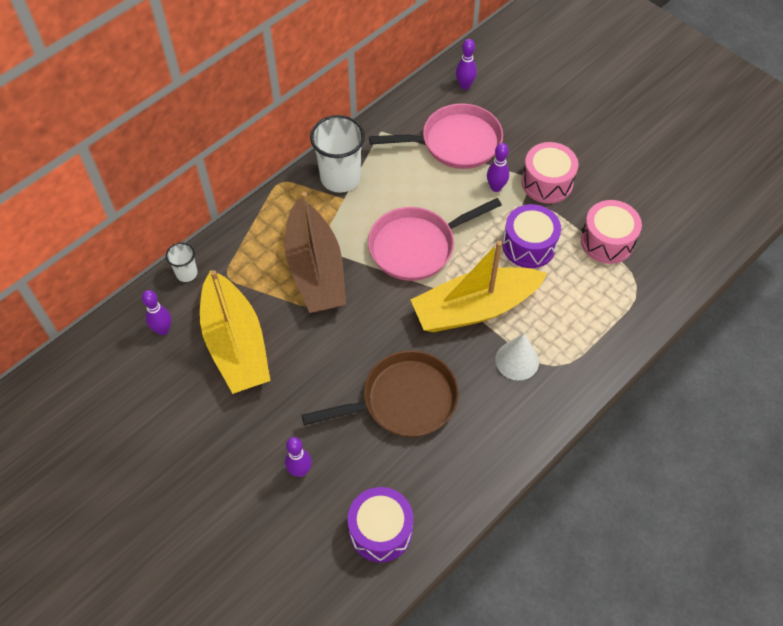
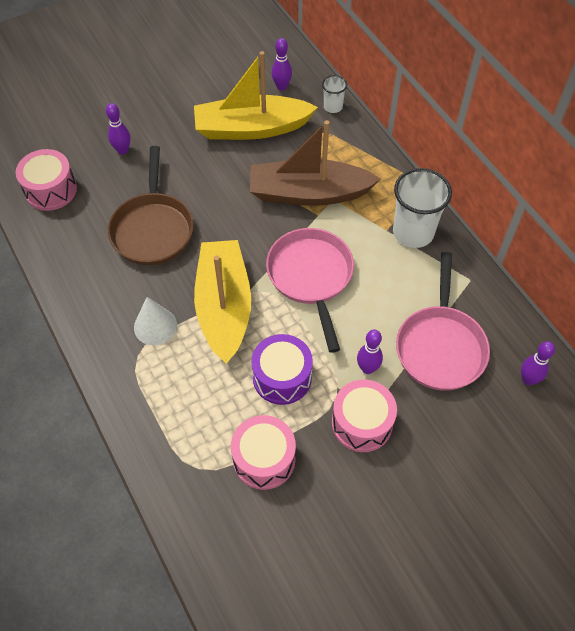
camera: 105 degrees right, 0 degrees up
purple drum [348,487,413,563] -> pink drum [16,149,77,211]

